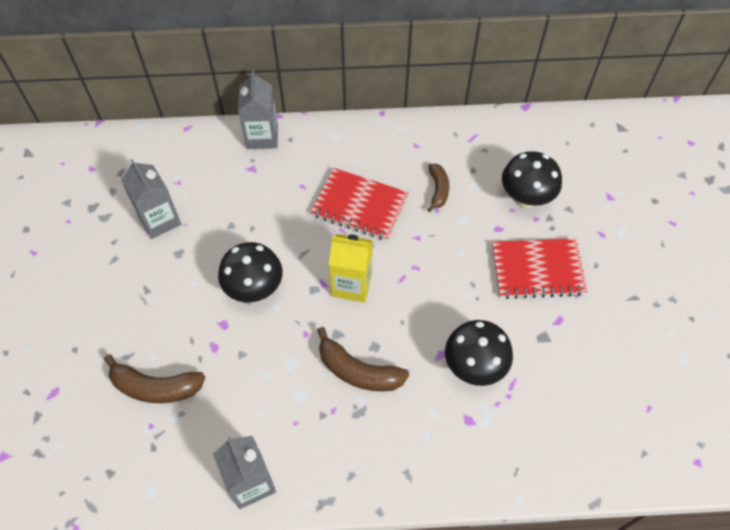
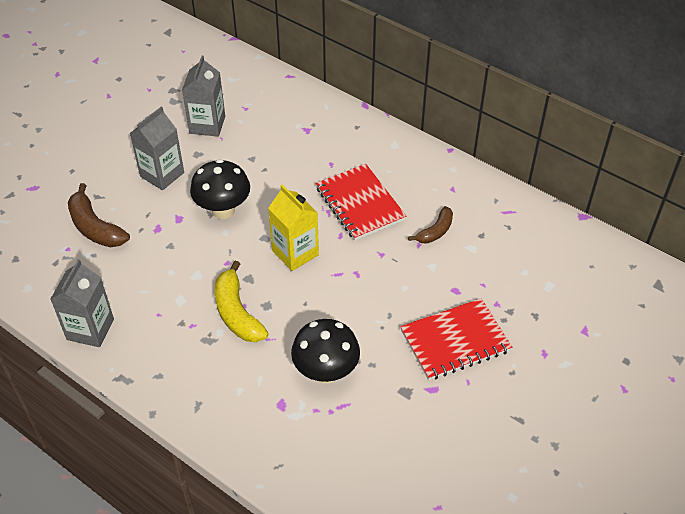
camera: 40 degrees right, 10 degrees down
grey carton [238,71,278,149] -> grey carton moved to [130,106,184,190]
brown banana [317,327,409,391] -> yellow banana [215,261,269,342]
red notebook [492,239,588,299] -> red notebook turned 60 degrees counterclockwise [400,298,512,380]
black mushroom [502,151,562,208] -> none

